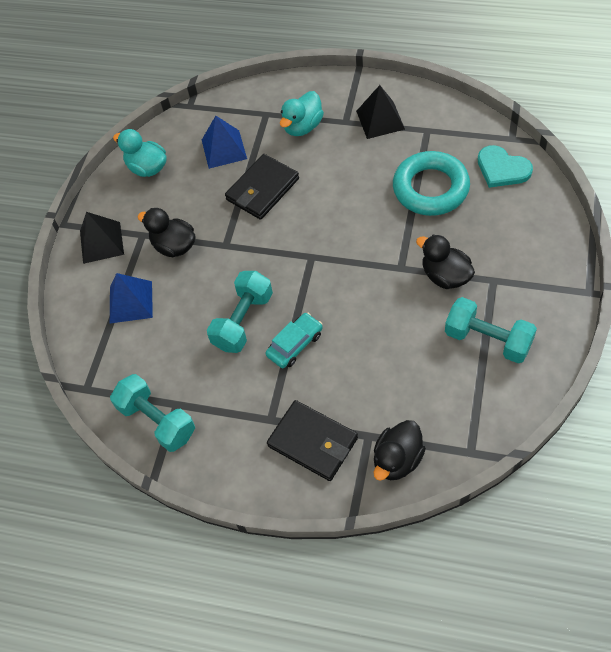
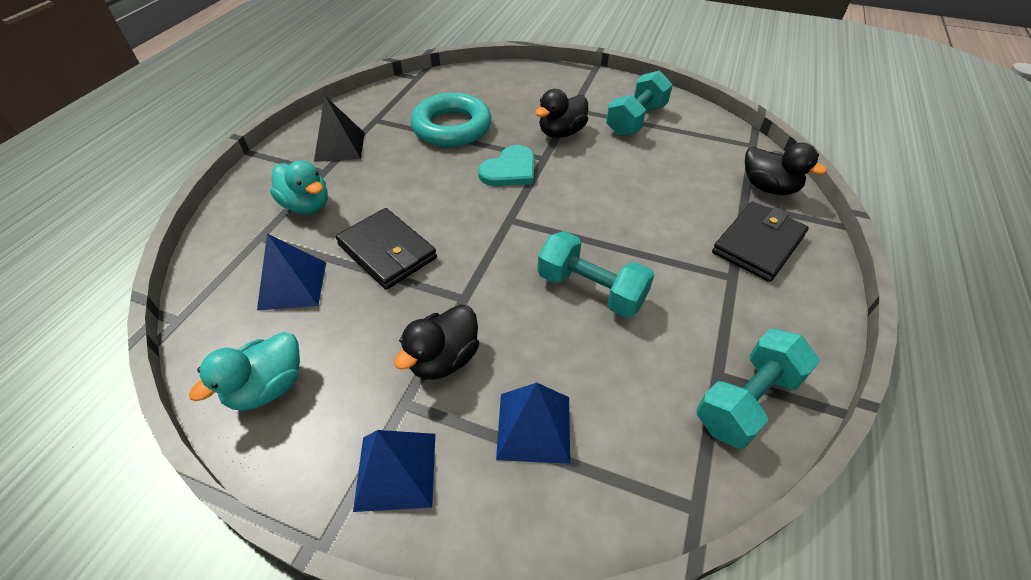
camera: 90 degrees left, 10 degrees down
black pyramid [80,212,124,264] -> blue pyramid [353,430,435,512]
turquoise car [265,313,323,368] -> none
turquoise heart [478,145,533,188] -> turquoise heart moved to [478,145,534,186]

